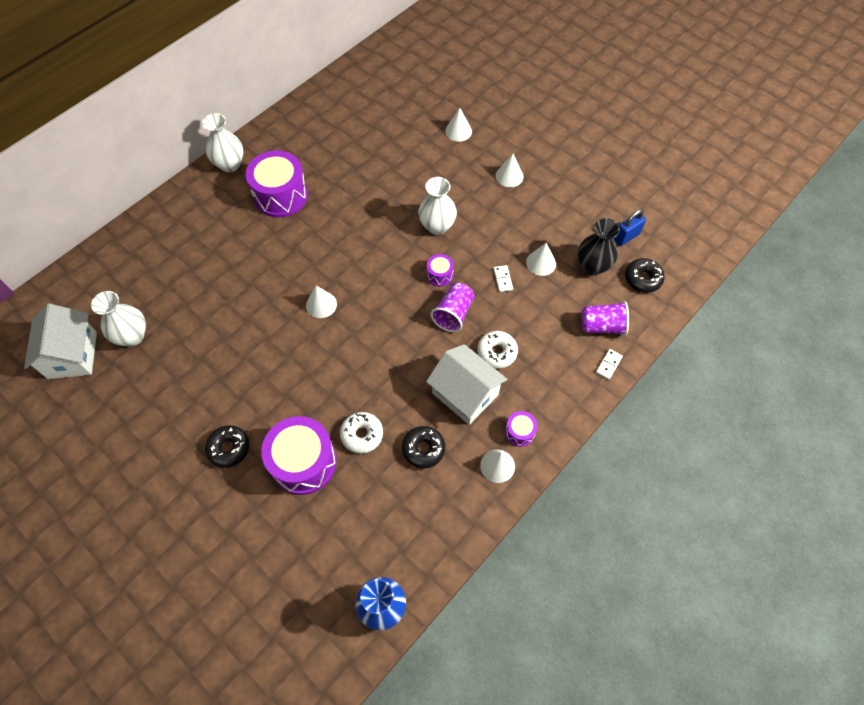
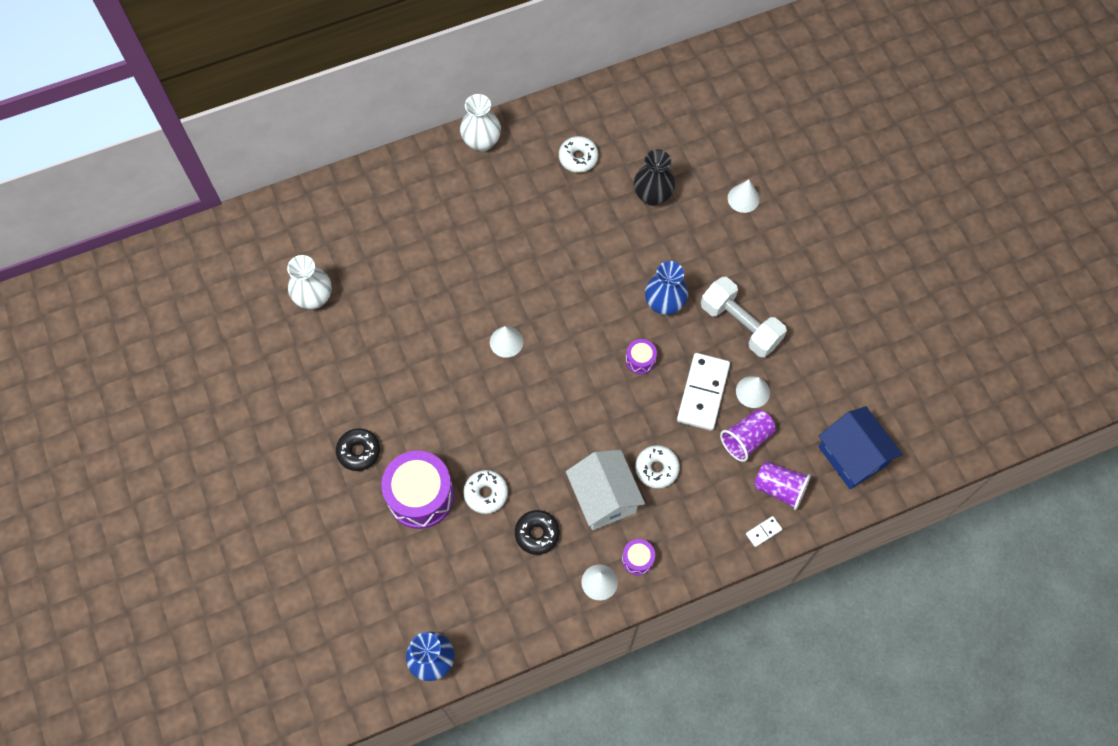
camera: 25 degrees right, 5 degrees up
white house [24,303,97,379] -> none
purple drum [246,150,308,218] -> none
white vase [418,177,457,235] -> blue vase [645,261,688,315]
purple cup [431,283,474,332] -> purple cup moved to [720,409,776,462]
white domino [494,265,513,292] -> white domino [677,353,730,431], size x2.32
white cone [496,154,524,187] -> none
black vase [577,218,620,275] -> black vase moved to [634,149,676,206]
blue padlock [614,209,646,246] -> none
black donut [625,258,665,293] -> blue house [818,406,903,489]
none -> white donut [559,136,598,173]
none -> white dumbbell [701,277,787,357]

